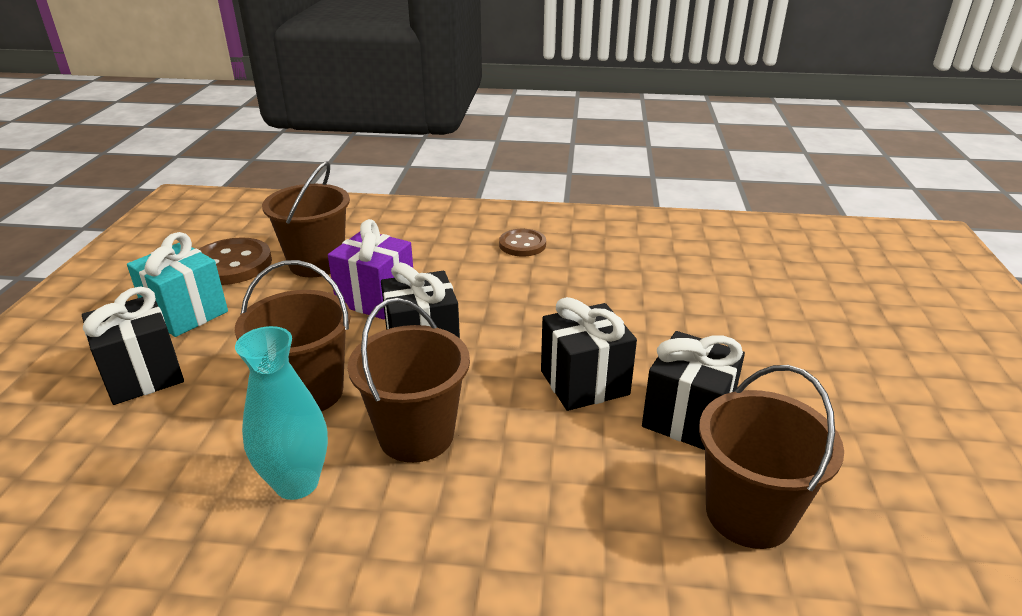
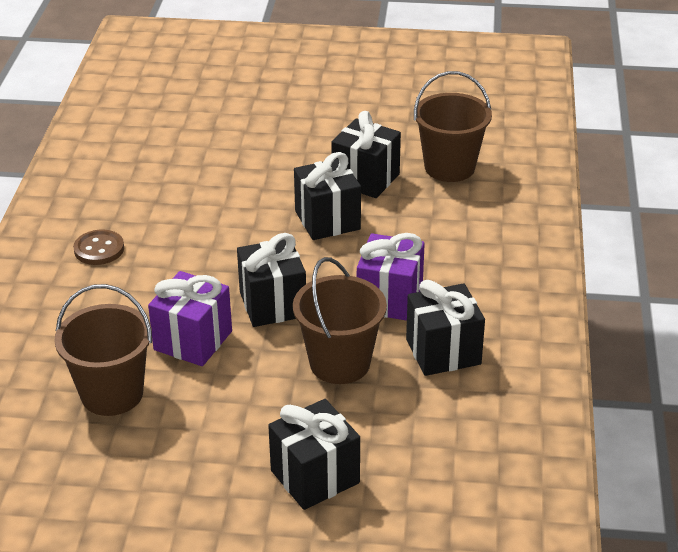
camera: 90 degrees left, 5 degrees up
turquoise gift [127,232,228,337] -> none
brown button [198,238,272,285] -> none
turquoise vase [235,326,328,500] -> black gift [406,280,485,376]
brown bucket [347,298,470,463] -> purple gift [357,233,425,321]

